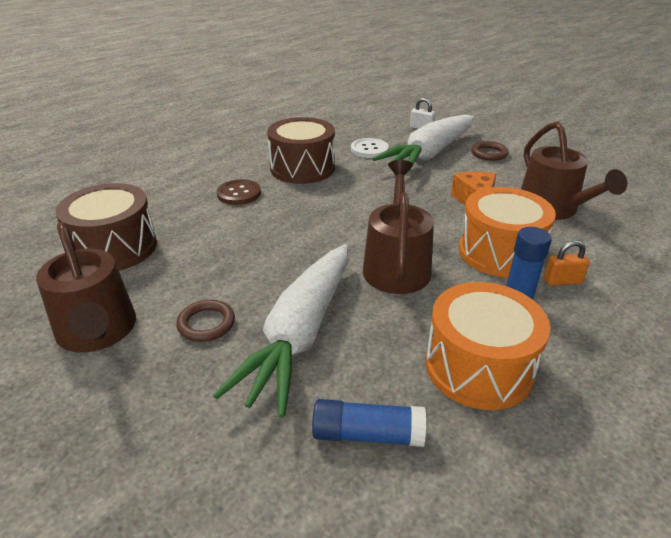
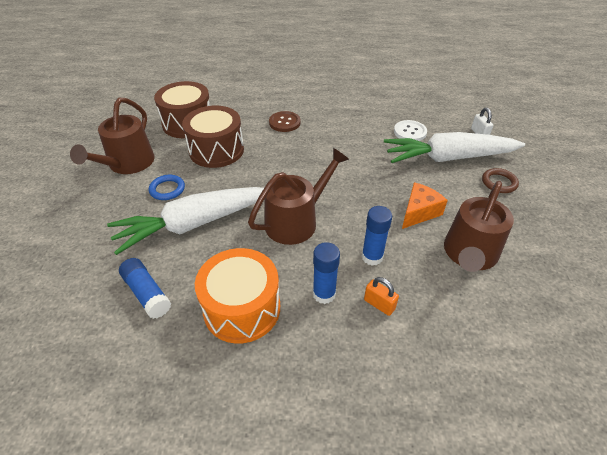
camera: 45 degrees right, 10 degrees up
brown ring [176,300,235,342] -> blue ring [149,175,185,200]
brown drum [267,117,335,184] -> brown drum moved to [182,106,244,168]
orange drum [459,187,556,278] -> blue glue stick [361,206,392,266]

